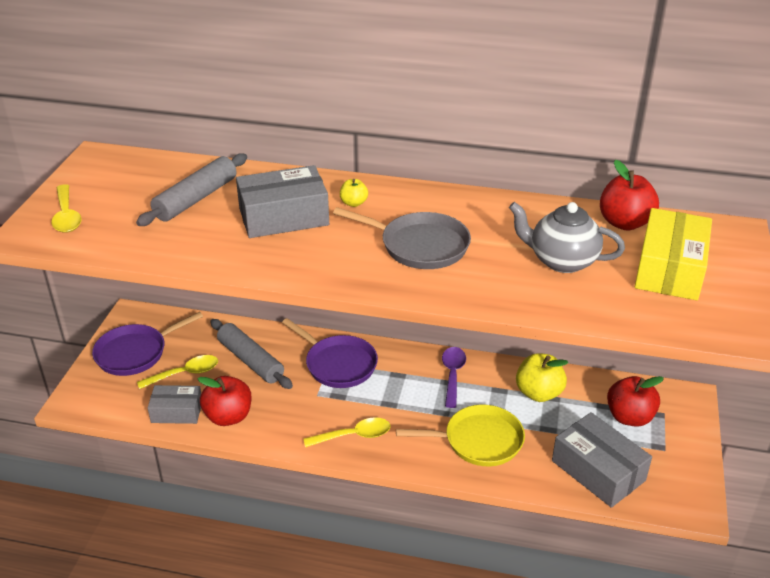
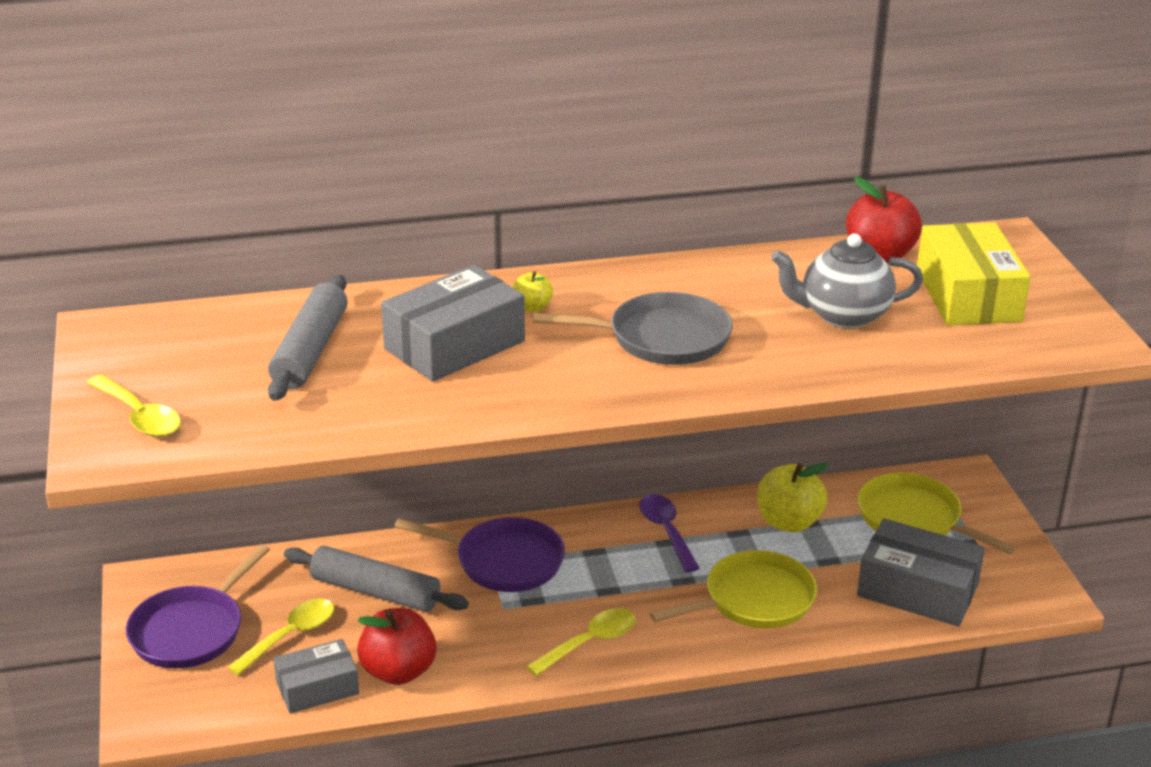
camera: 25 degrees left, 5 degrees down
red apple [607,376,664,427] -> yellow pan [858,473,1016,554]

